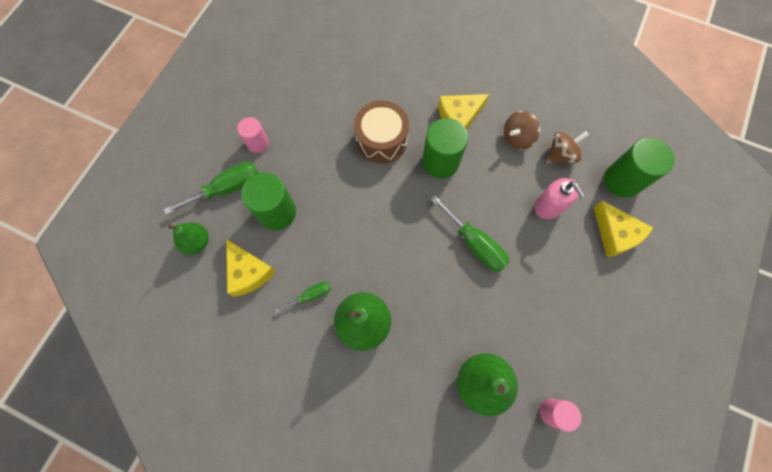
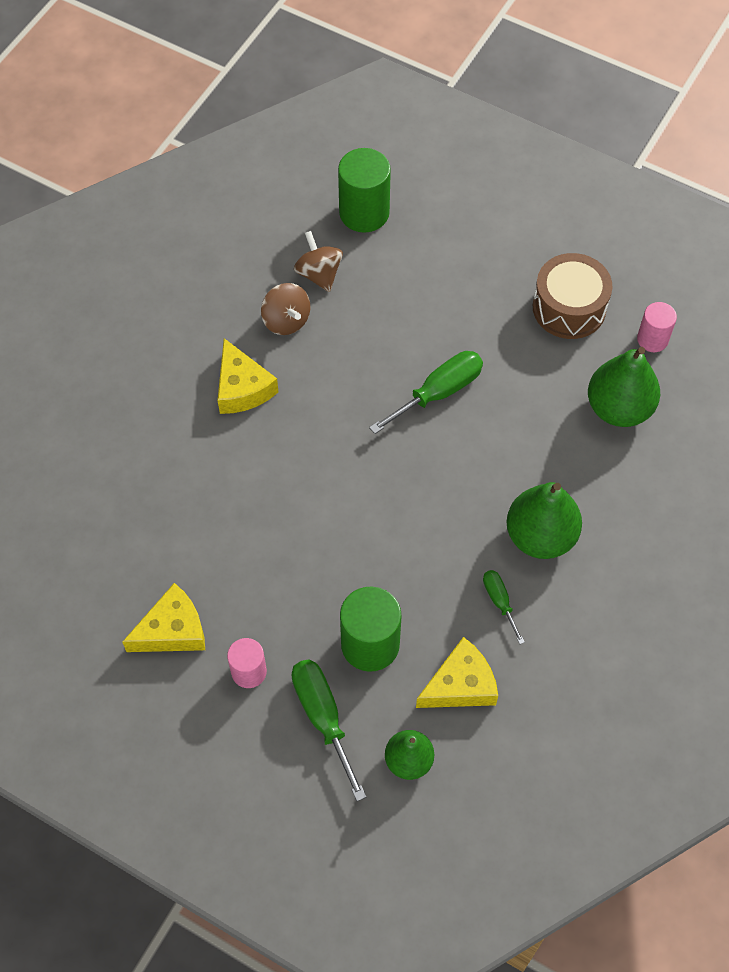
camera: 85 degrees left, 10 degrees down
brown drum [354,101,409,164] -> brown drum moved to [533,253,613,339]
green cylinder [422,118,468,179] -> none
pink soap dispenser [534,178,585,219] -> none
yellow cheese [594,201,653,257] -> yellow cheese moved to [122,583,205,652]

